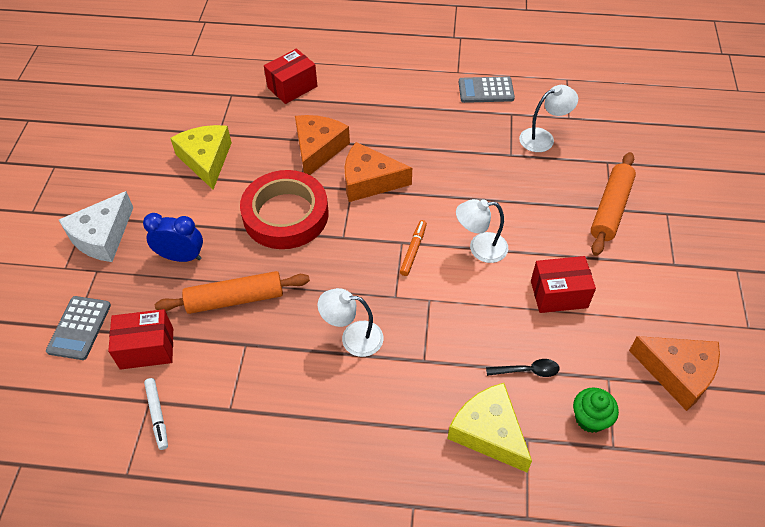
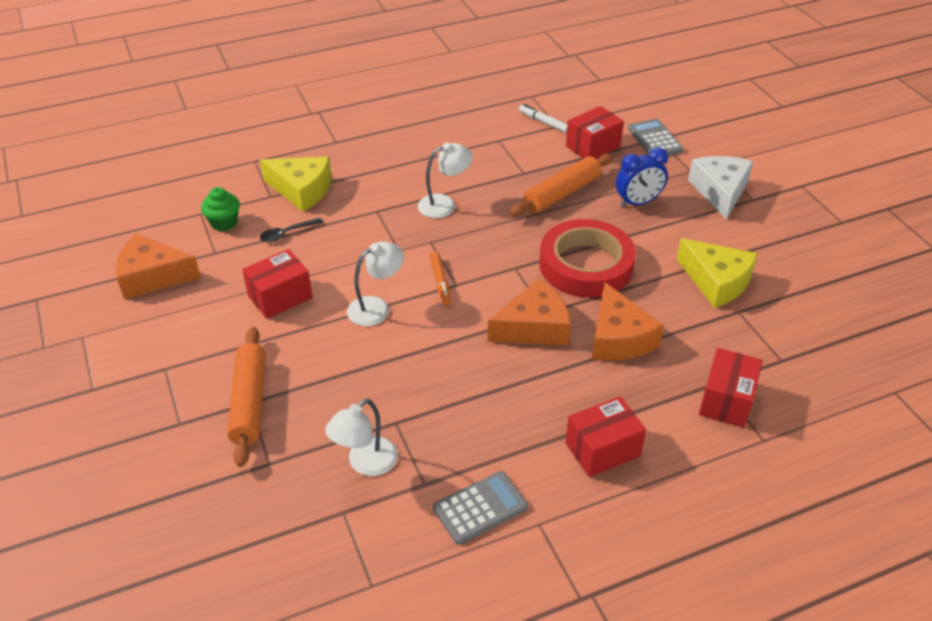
camera: 150 degrees right, 10 degrees down
none -> red box [565,396,646,477]

